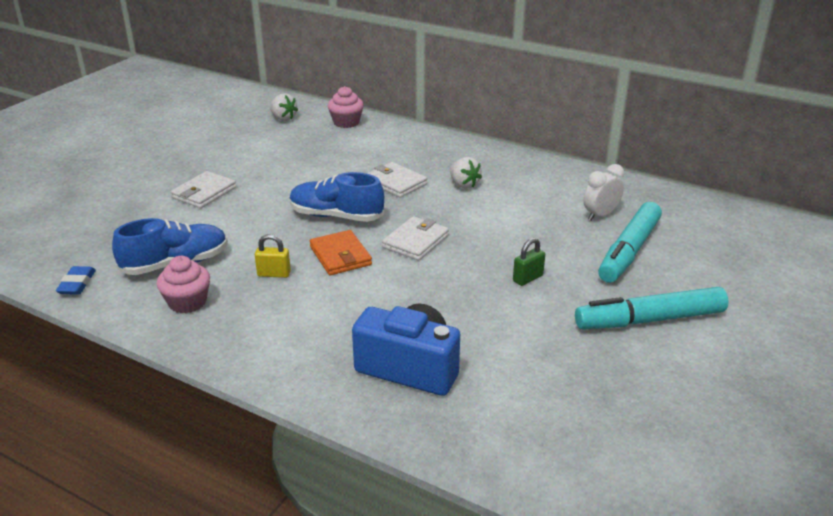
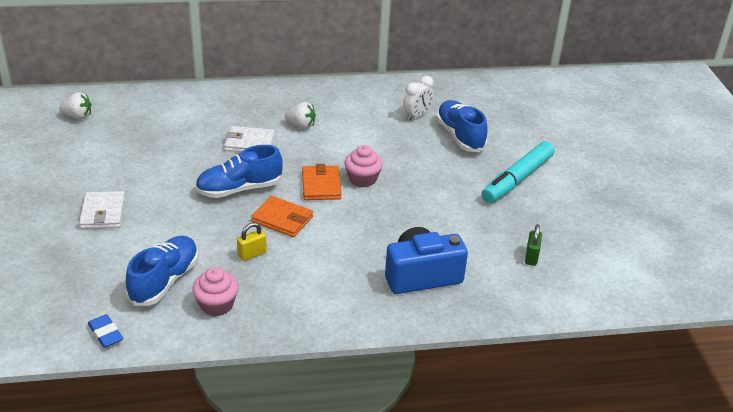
camera: 40 degrees left, 5 degrees up
pink cupcake [328,86,364,128] -> pink cupcake moved to [345,145,383,187]
white wallet [382,216,449,261] -> orange wallet [302,164,342,200]
green padlock [513,238,545,286] -> green padlock moved to [525,224,542,266]
white clock [584,164,624,220] -> white clock turned 150 degrees counterclockwise [403,76,434,121]
turquoise marker [598,202,662,283] -> blue shoe [436,100,488,152]

